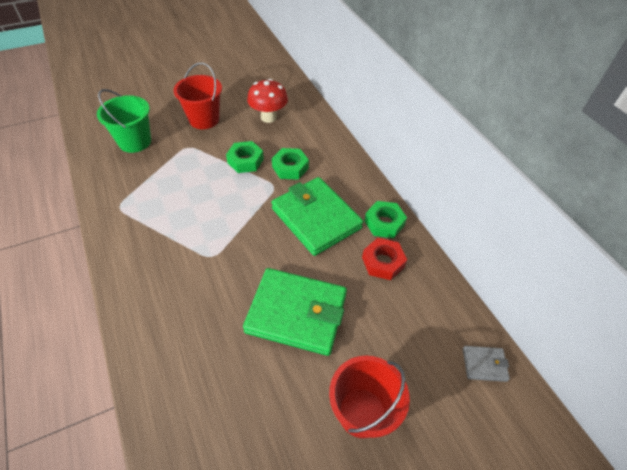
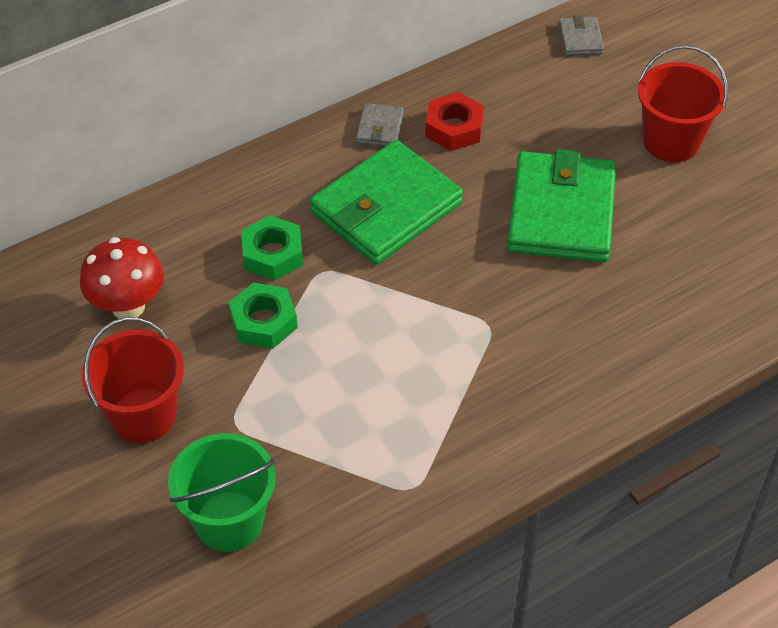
camera: 95 degrees left, 0 degrees up
green nut [364,201,407,238] -> grey wallet [356,103,404,146]

